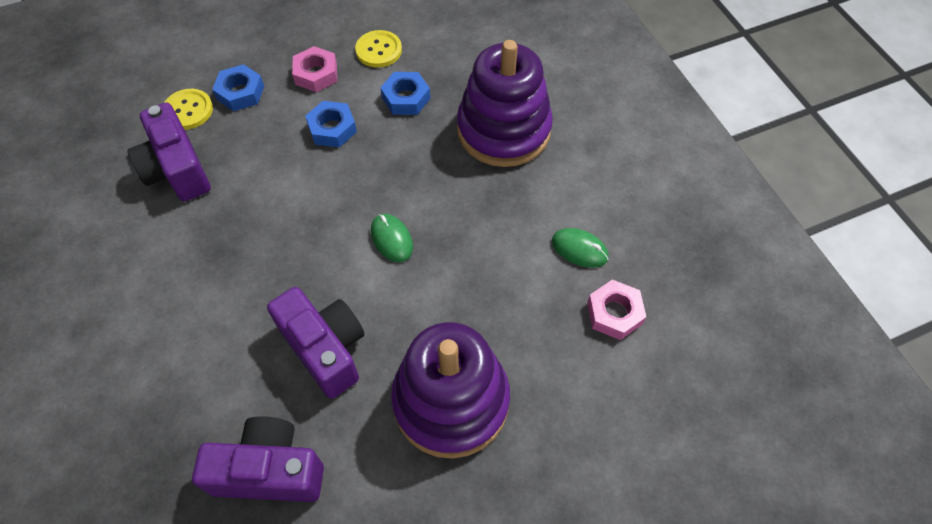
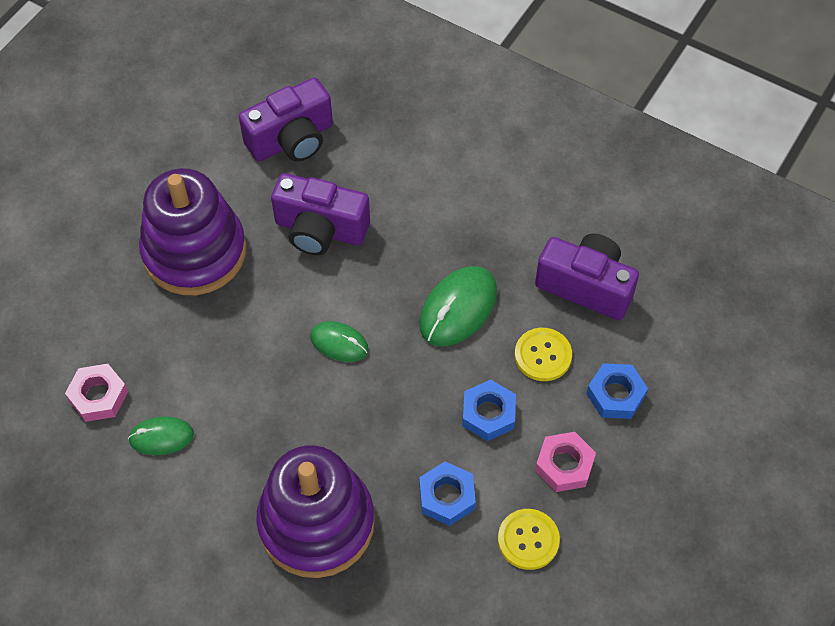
camera: 145 degrees right, 0 degrees up
yellow button [164,89,213,130] -> yellow button moved to [515,328,572,381]
none -> green mouse [419,266,497,346]

